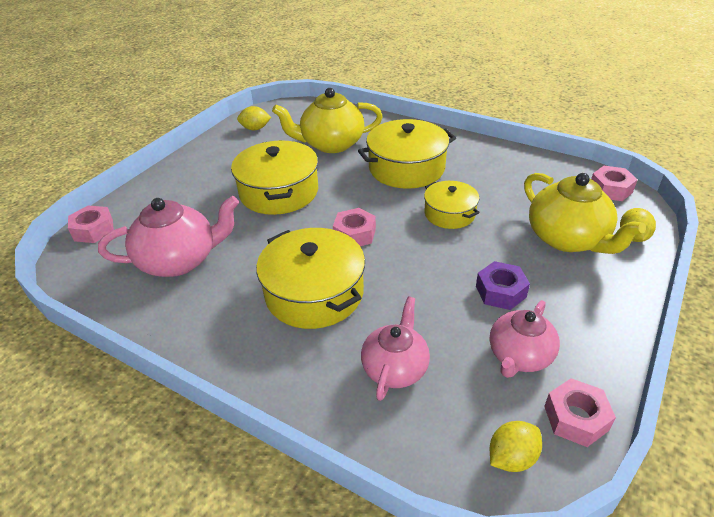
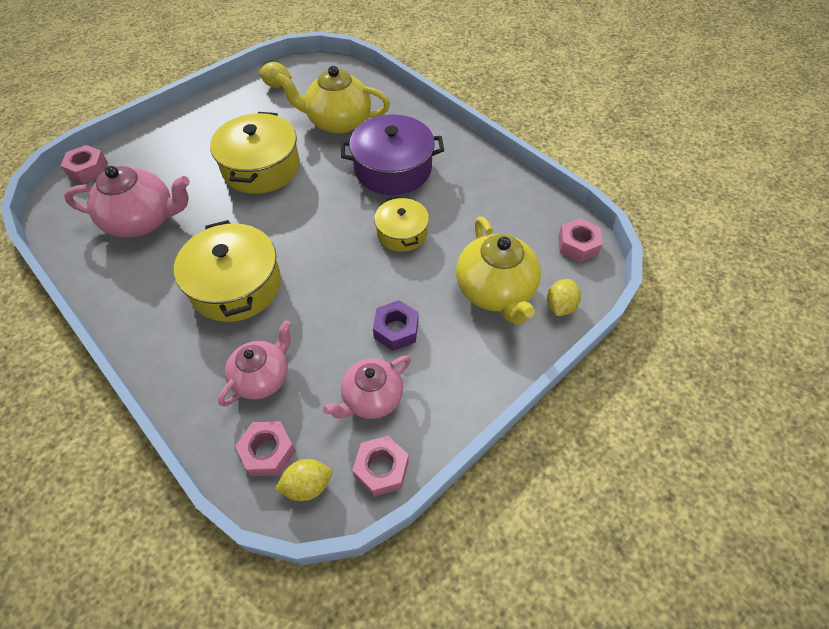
camera: 15 degrees right, 15 degrees up
pink nut [333,208,376,246] -> pink nut moved to [235,421,296,476]
yellow pot [358,119,456,189] -> purple pot [341,115,444,195]

